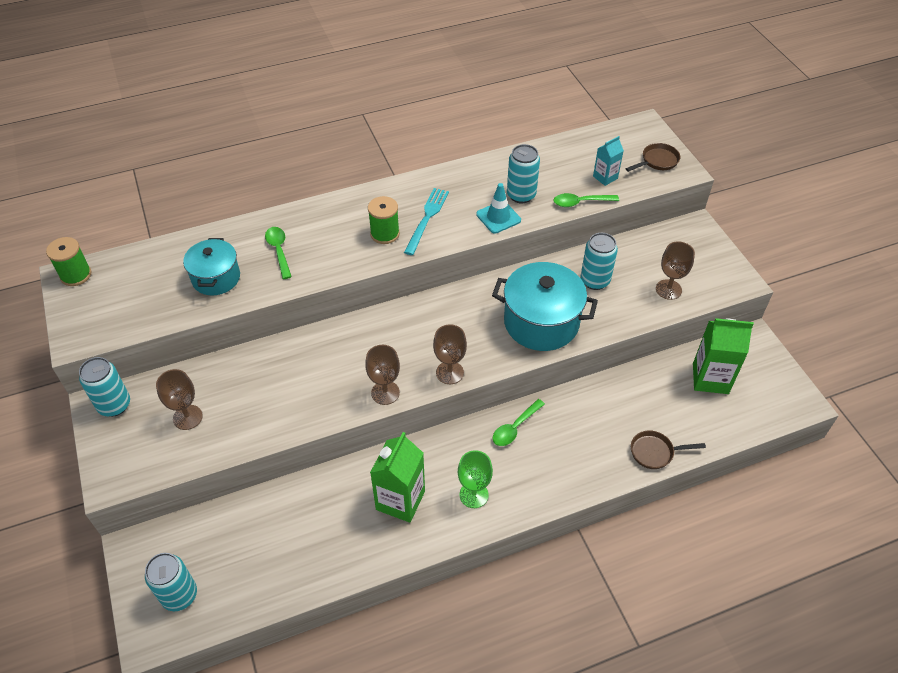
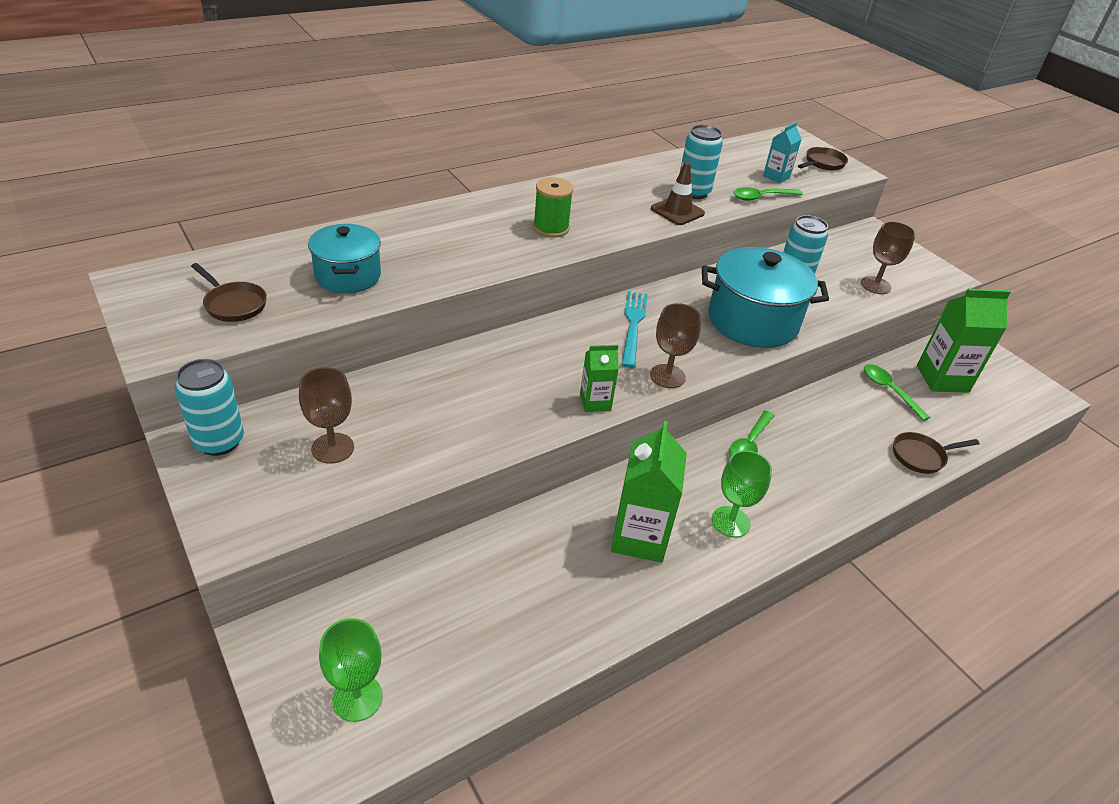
camera: 15 degrees left, 10 degrees down
green spool [46,237,92,286] -> none
turquoise can [145,553,197,611] -> green goblet [319,618,383,722]
green spoon [265,227,292,279] -> green spoon moved to [864,364,931,421]
brown goblet [365,345,400,405] -> green carton [580,345,619,412]
turquoise fork [404,188,449,255] -> turquoise fork moved to [621,291,648,368]
turquoise traffic cone [476,183,521,233] -> brown traffic cone [651,162,705,225]
none -> brown pan [191,263,267,322]

